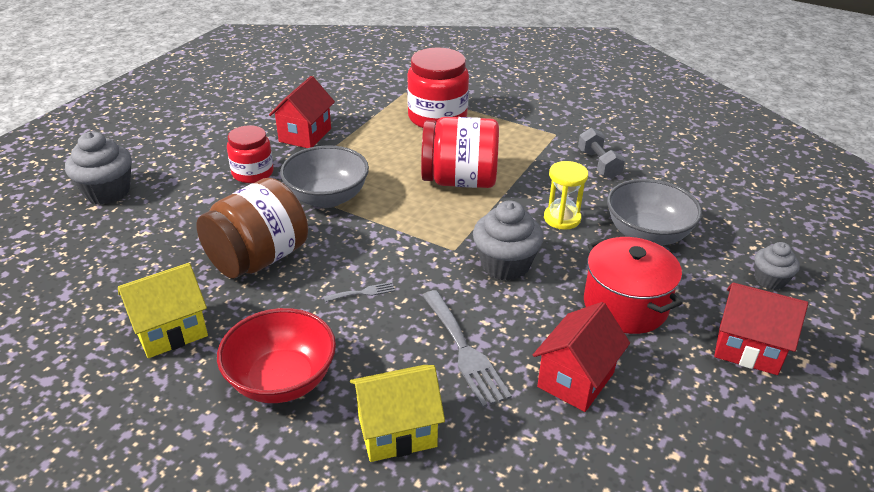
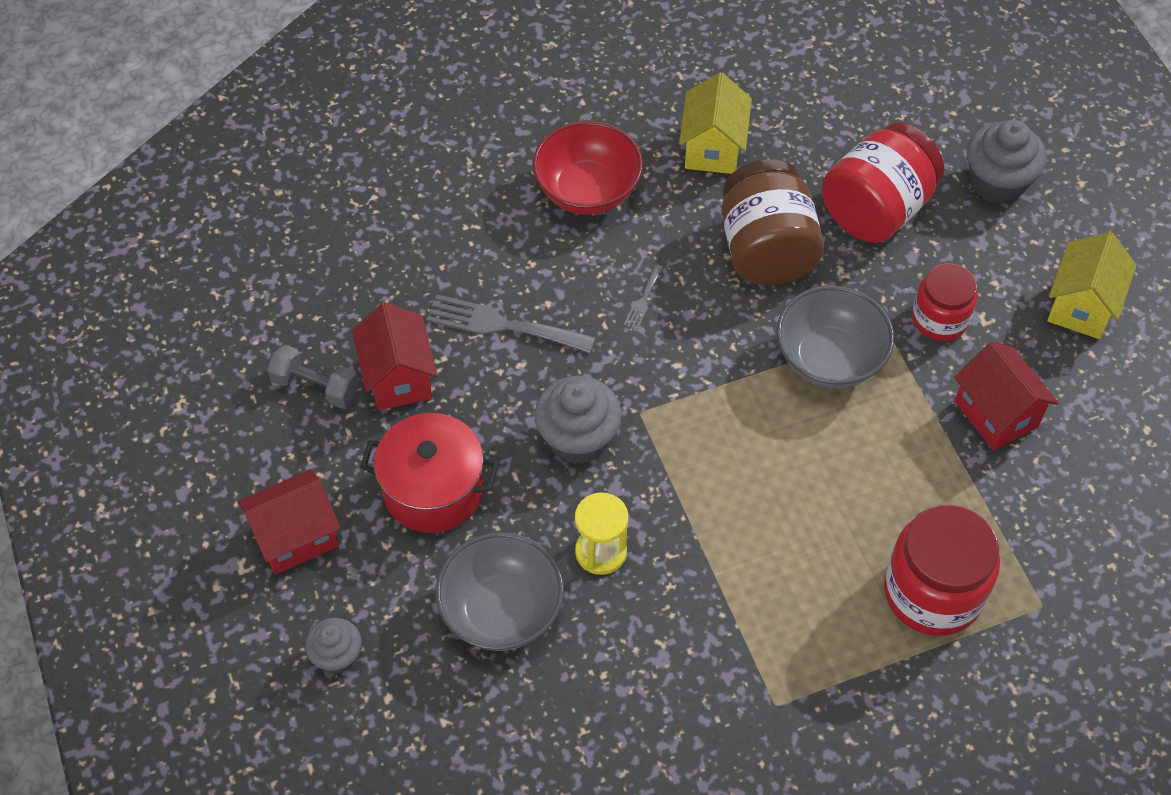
camera: 130 degrees right, 20 degrees up
yellow house [350,365,445,462] -> yellow house moved to [1047,232,1137,339]
red jar [421,117,499,188] -> red jar moved to [822,122,944,243]
grey dumbbell [578,128,625,179] -> grey dumbbell moved to [267,345,359,408]

